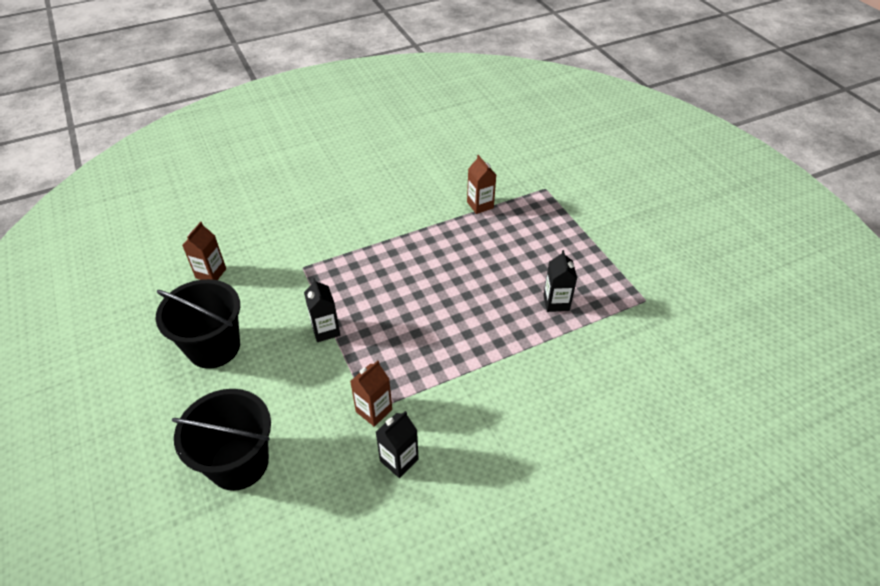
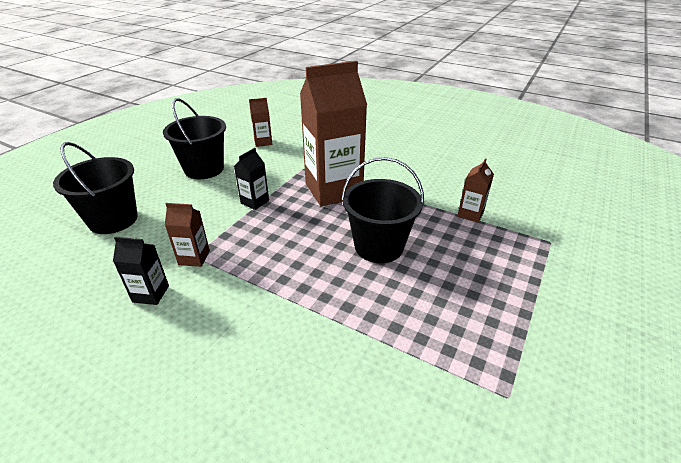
camera: 55 degrees right, 10 degrees down
black carton [543,250,577,312] -> none
none -> brown carton [300,61,367,207]
none -> black bucket [341,157,424,263]

